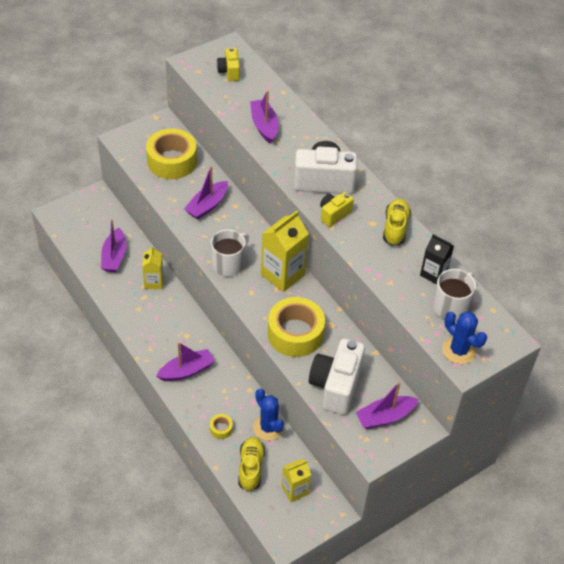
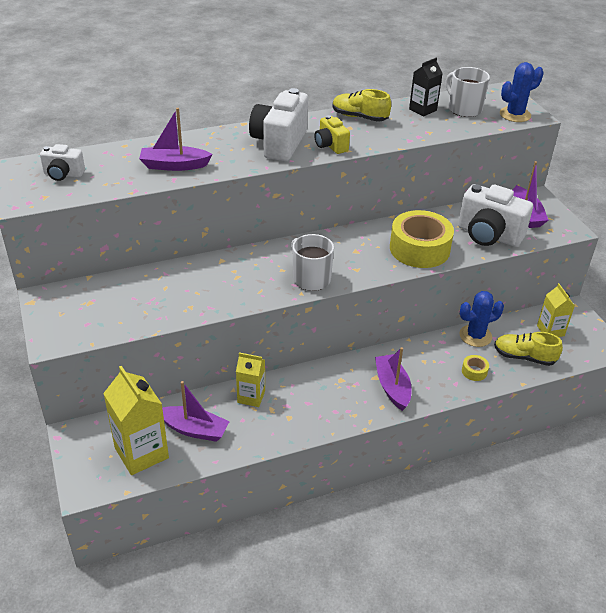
camera: 75 degrees left, 10 degrees down
yellow tape [146,129,197,179] -> none
purple boat [184,166,228,220] -> none
yellow camera [217,47,240,81] -> white camera [40,144,85,181]
yellow carton [261,211,309,292] -> yellow carton moved to [103,366,169,475]

